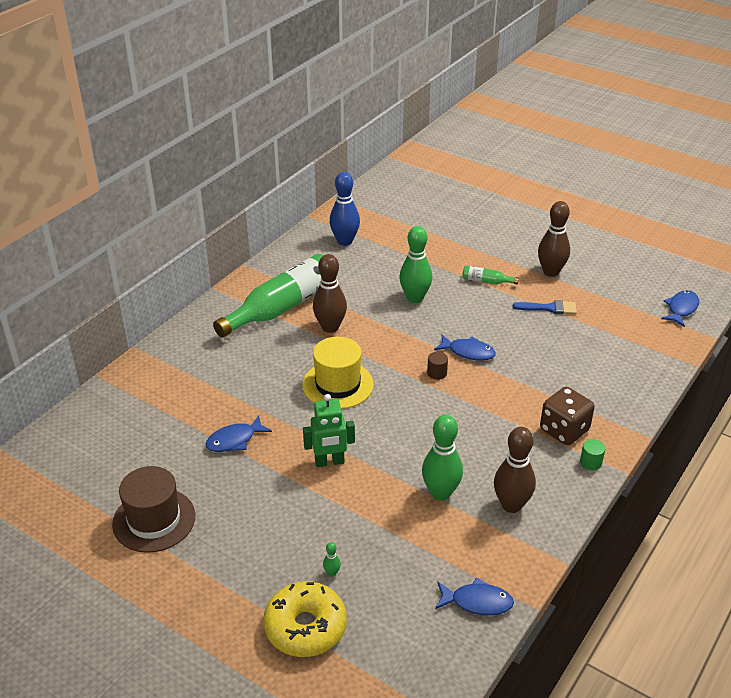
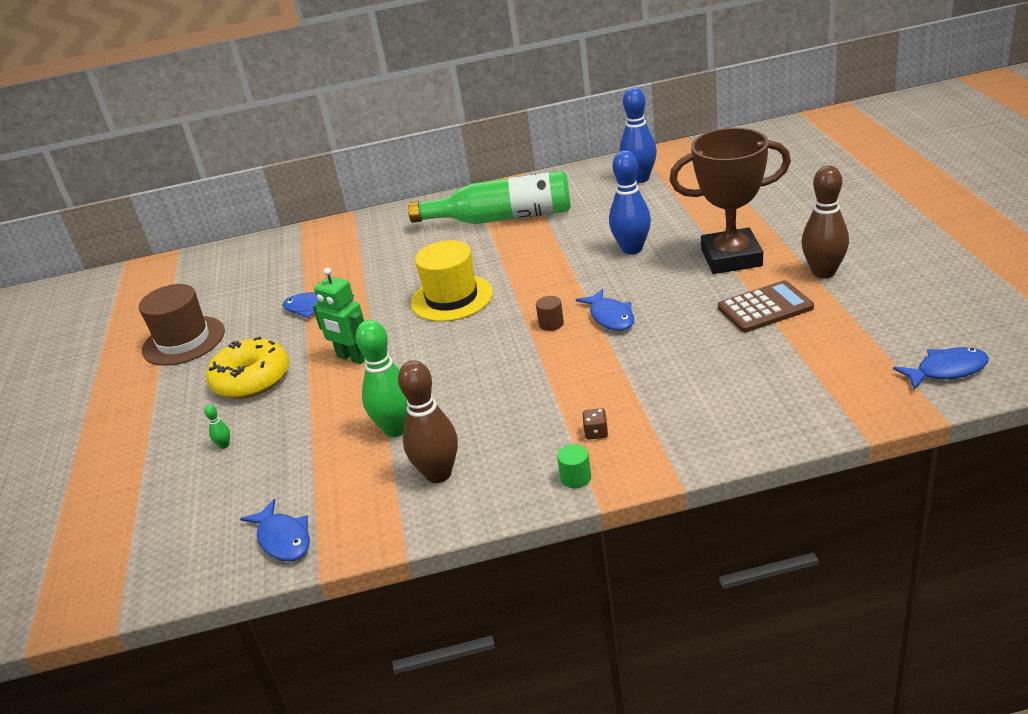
camera: 50 degrees right, 5 degrees down
yellow donut [263,581,347,657] -> yellow donut moved to [206,336,289,399]
brown bowling pin [313,254,347,333] -> none
green bowling pin [399,226,432,303] -> blue bowling pin [609,150,651,255]
green bottle [462,265,519,285] -> brown trophy [669,128,791,274]
blue brush [513,300,577,314] -> brown calculator [718,280,814,332]
brown dice [540,387,595,445] -> brown dice [582,408,608,440], size x0.42

